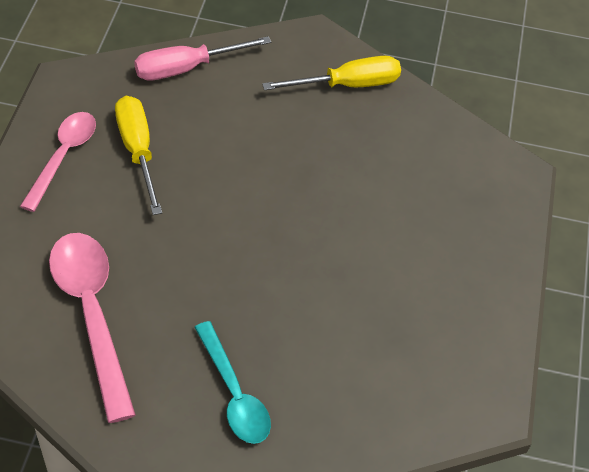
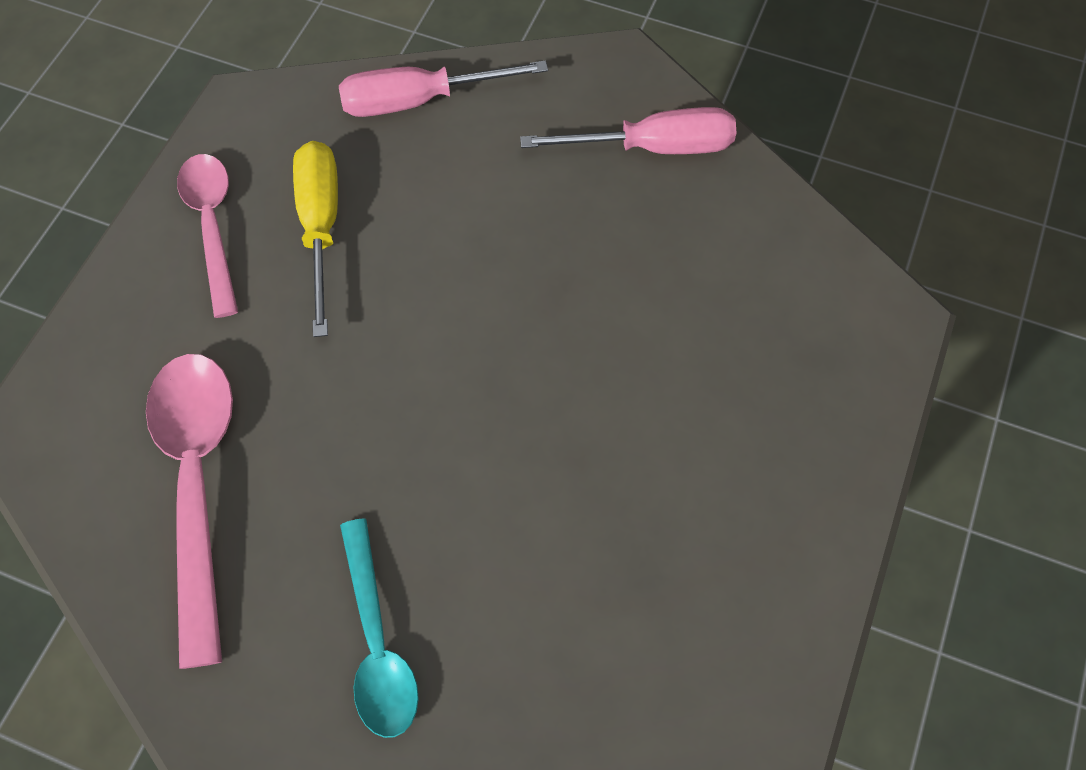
camera: 15 degrees right, 10 degrees up
pink spoon [20,112,96,212] -> pink spoon turned 45 degrees counterclockwise [177,154,238,318]
yellow screwdriver [262,56,401,90] -> pink screwdriver [520,107,736,154]

